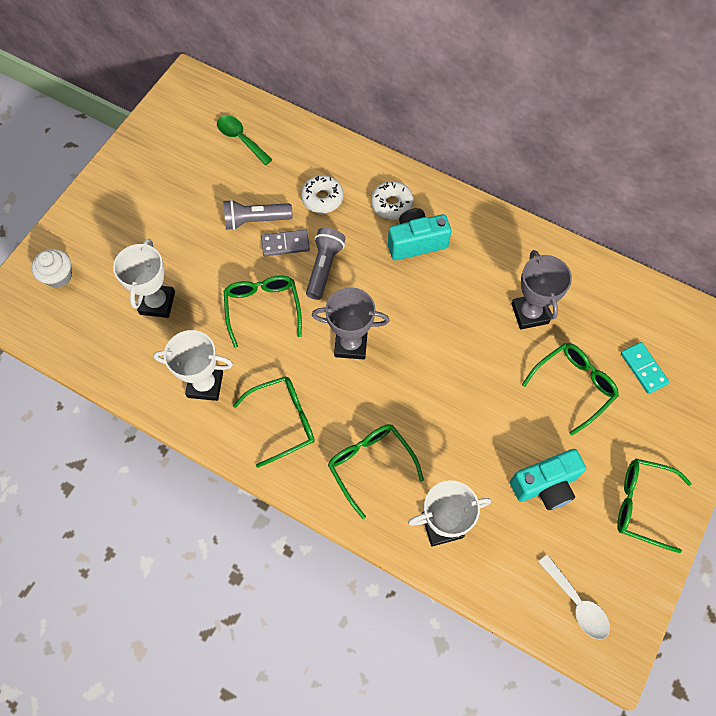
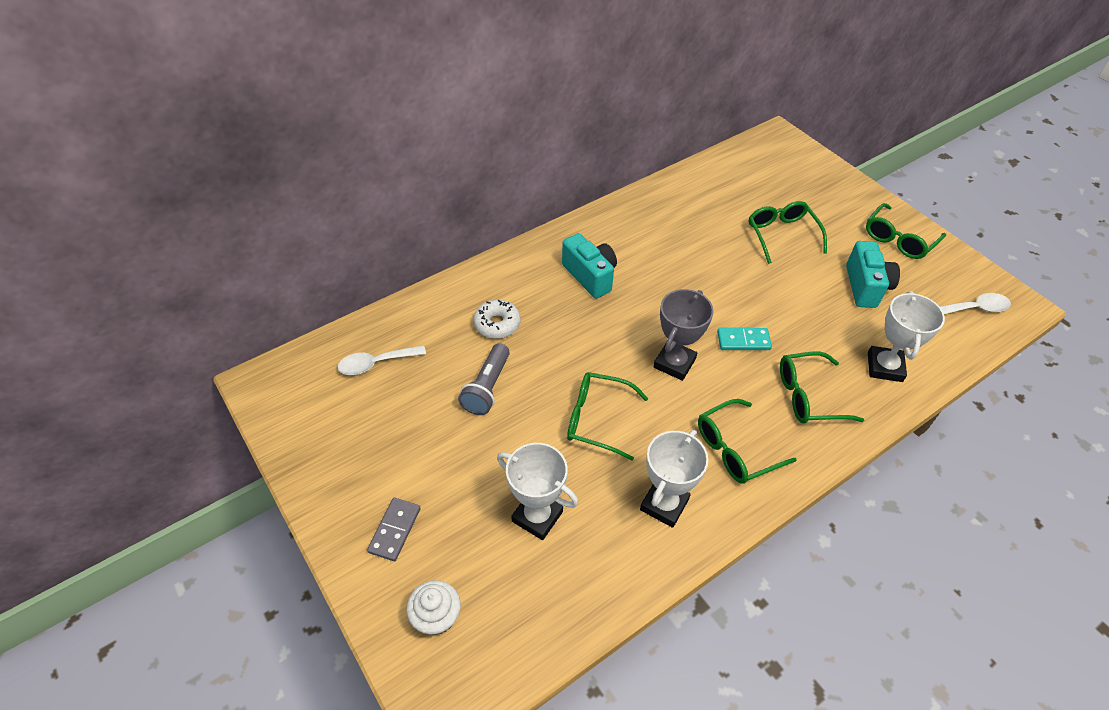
camera: 65 degrees left, 15 degrees down
green spoon [217,115,273,165] -> white spoon [338,345,426,375]
green glasses [233,376,315,468] -> green glasses turned 120 degrees counterclockwise [698,399,797,484]
grey domino [261,229,310,256] -> grey domino moved to [367,498,421,561]
grey flashlight [306,228,346,300] -> none
white donut [371,181,414,219] -> none
turquoise camera [388,208,451,260] -> turquoise camera turned 135 degrees clockwise [562,233,617,299]
grey trophy [512,250,572,330] -> none
turquoise domino [621,342,669,394] -> turquoise domino moved to [717,328,772,350]

